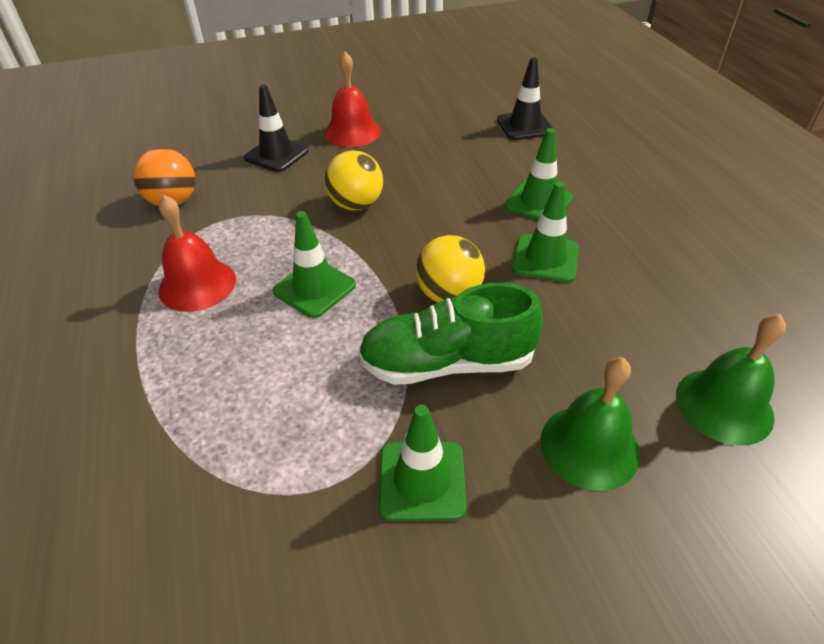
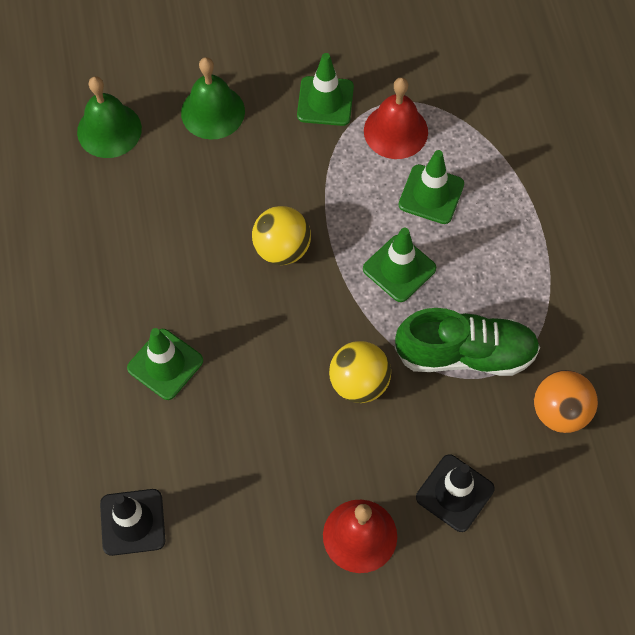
camera: 175 degrees left, 20 degrees up
red bell [158,195,236,312] -> red bell moved to [364,77,428,159]
green shoe [358,283,543,385] -> green shoe moved to [395,308,540,376]
green traffic cone [512,182,579,283] -> green traffic cone moved to [399,150,464,224]

